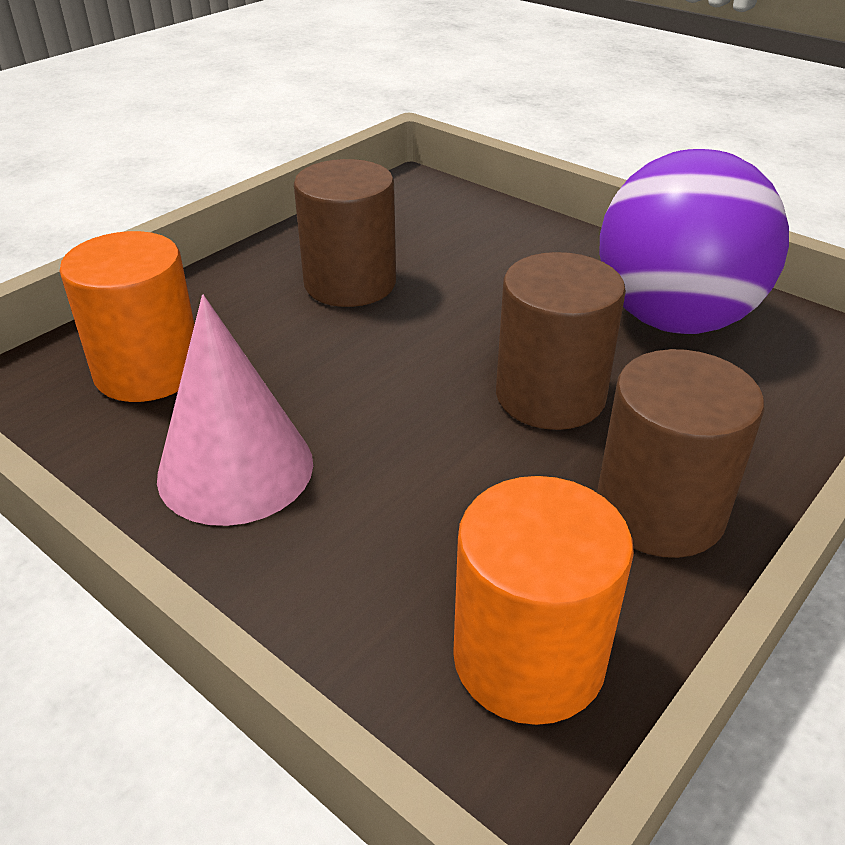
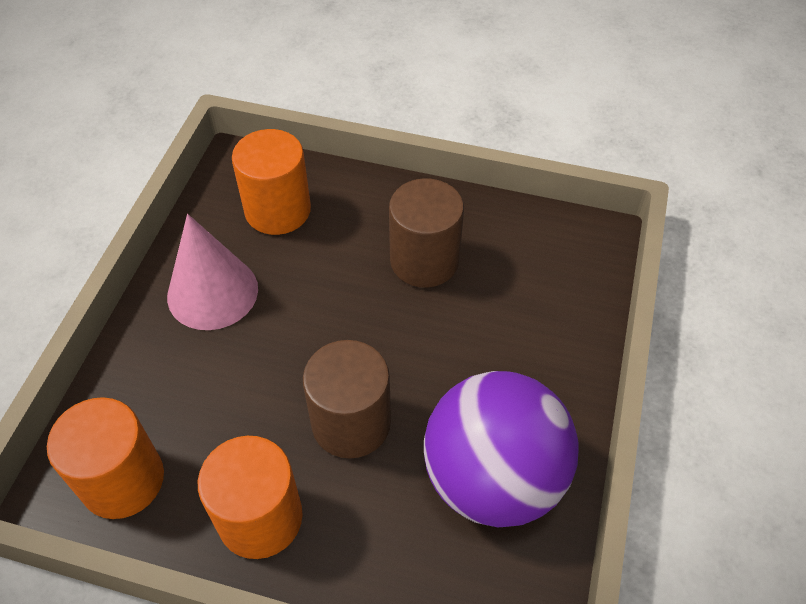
camera: 65 degrees right, 15 degrees up
brown cylinder [597,349,765,558] -> orange cylinder [198,436,303,559]

